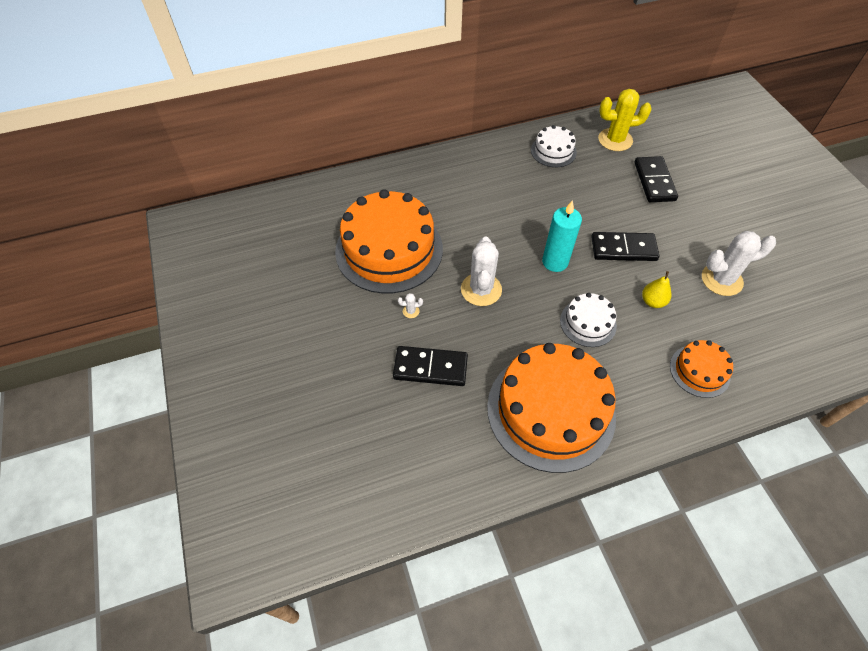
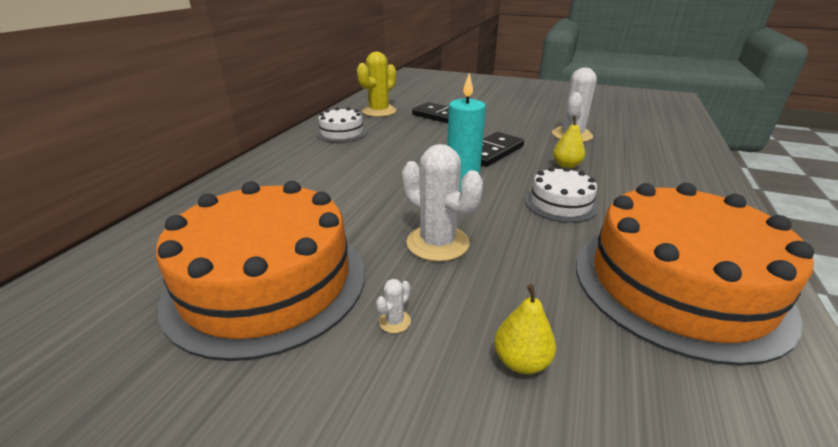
camera: 50 degrees left, 25 degrees down
black domino [393,346,468,386] -> yellow pear [494,284,556,374]
orange cake [670,340,733,398] -> none

